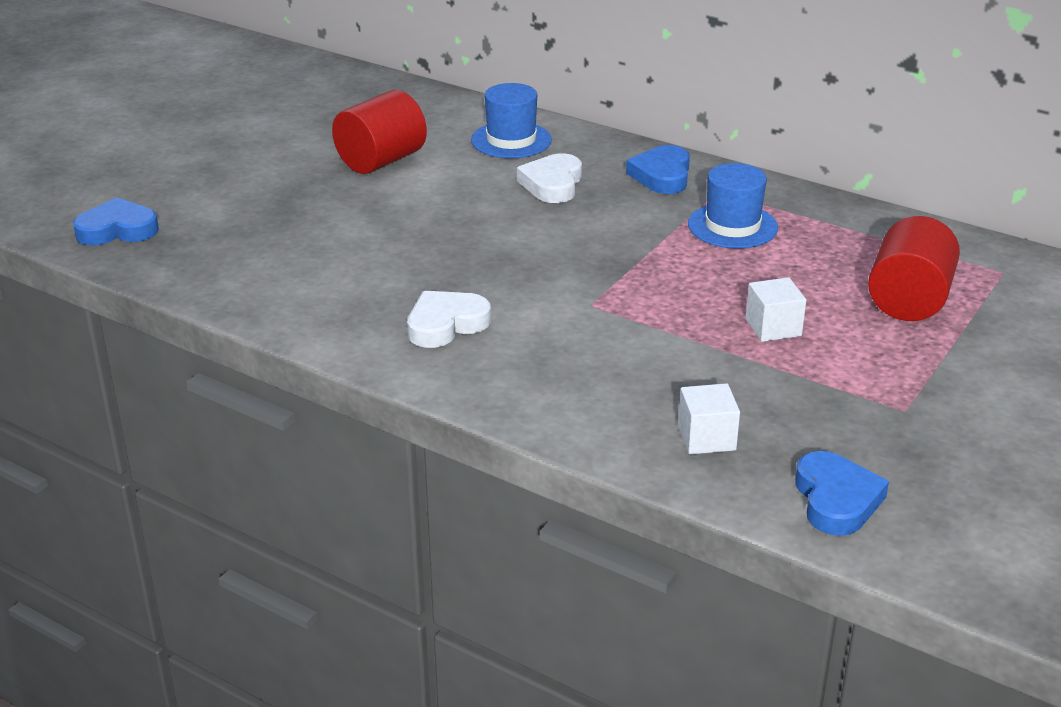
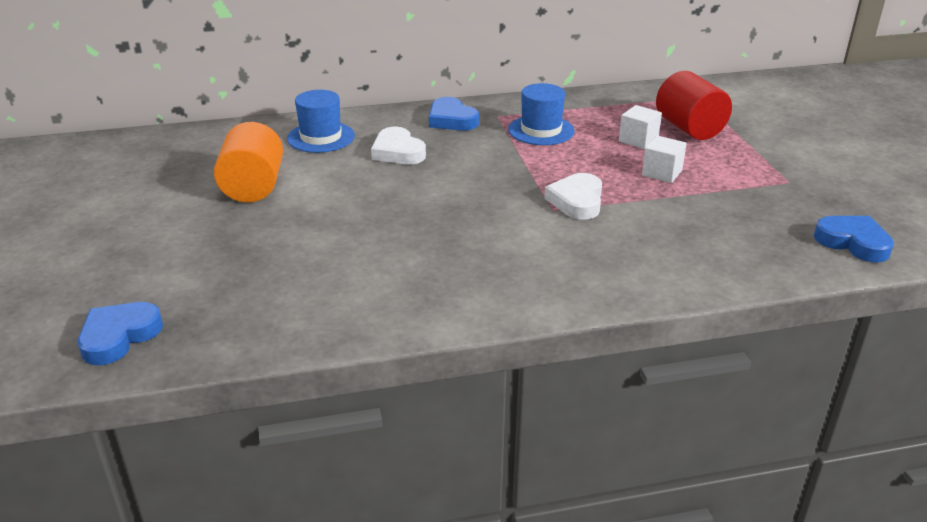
camera: 45 degrees left, 0 degrees up
red cylinder [332,90,427,174] -> orange cylinder [214,122,283,202]
white heart [407,291,491,348] -> white heart moved to [544,173,602,220]
white cube [678,383,740,454] -> white cube moved to [619,105,662,149]

